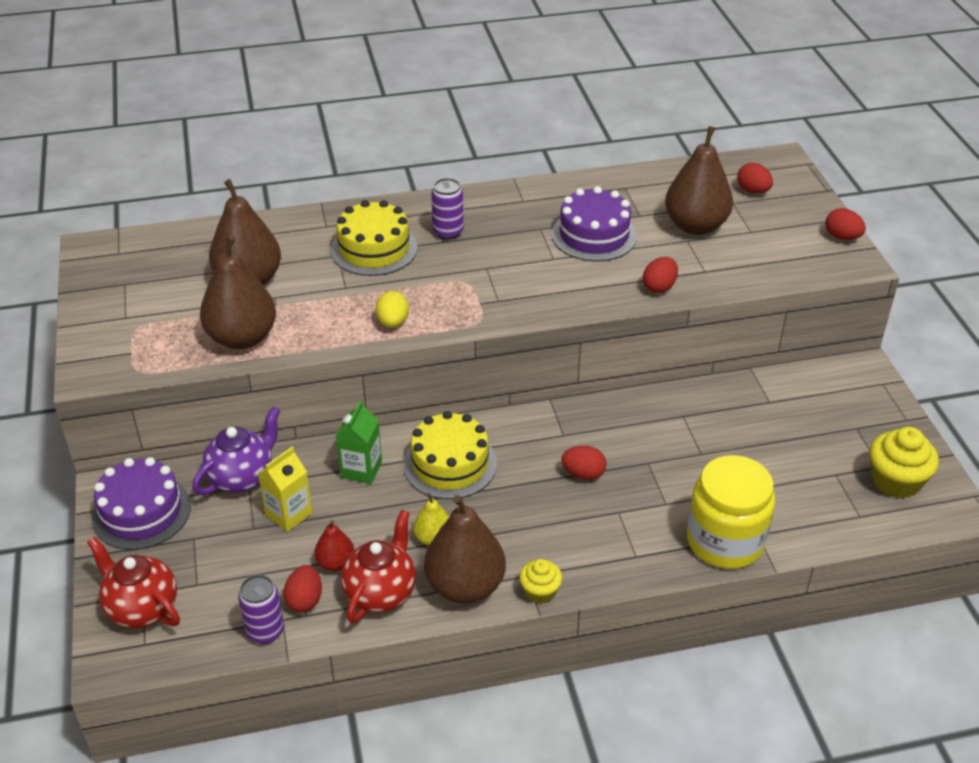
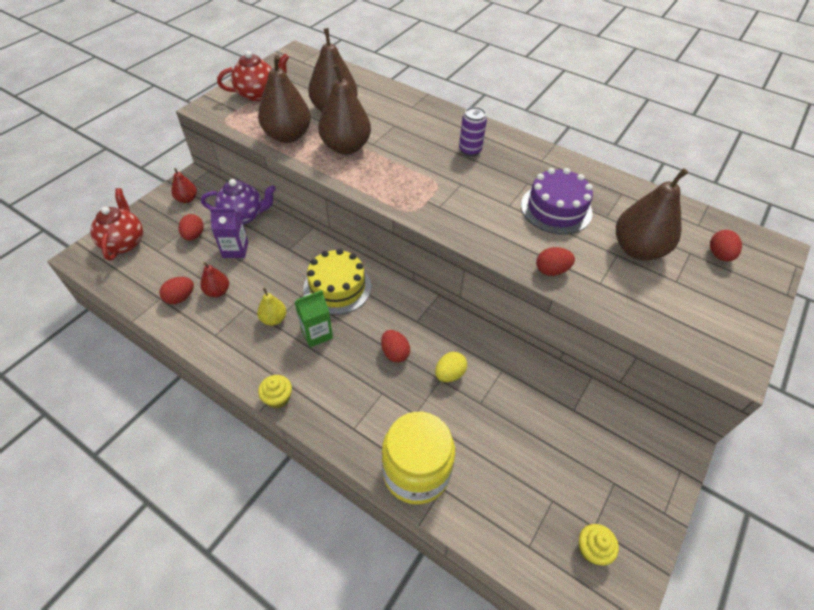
camera: 45 degrees right, 10 degrees up
purple cake [92,457,191,550] -> red pear [171,168,197,203]
purple can [238,575,284,644] -> none
yellow carton [258,447,312,532] -> purple carton [210,208,248,258]
yellow cake [331,200,417,276] -> none
green carton [336,401,382,484] -> green carton moved to [295,290,333,347]
red teapot [341,510,416,623] -> red teapot moved to [217,51,289,101]
yellow egg [376,291,409,328] -> yellow egg moved to [435,352,467,382]
brown pear [424,495,506,604] -> brown pear moved to [318,64,371,155]
red egg [825,208,866,240] -> red egg moved to [179,214,203,241]
yellow cupcake [870,427,939,498] -> yellow cupcake [579,524,619,566], size x0.59

